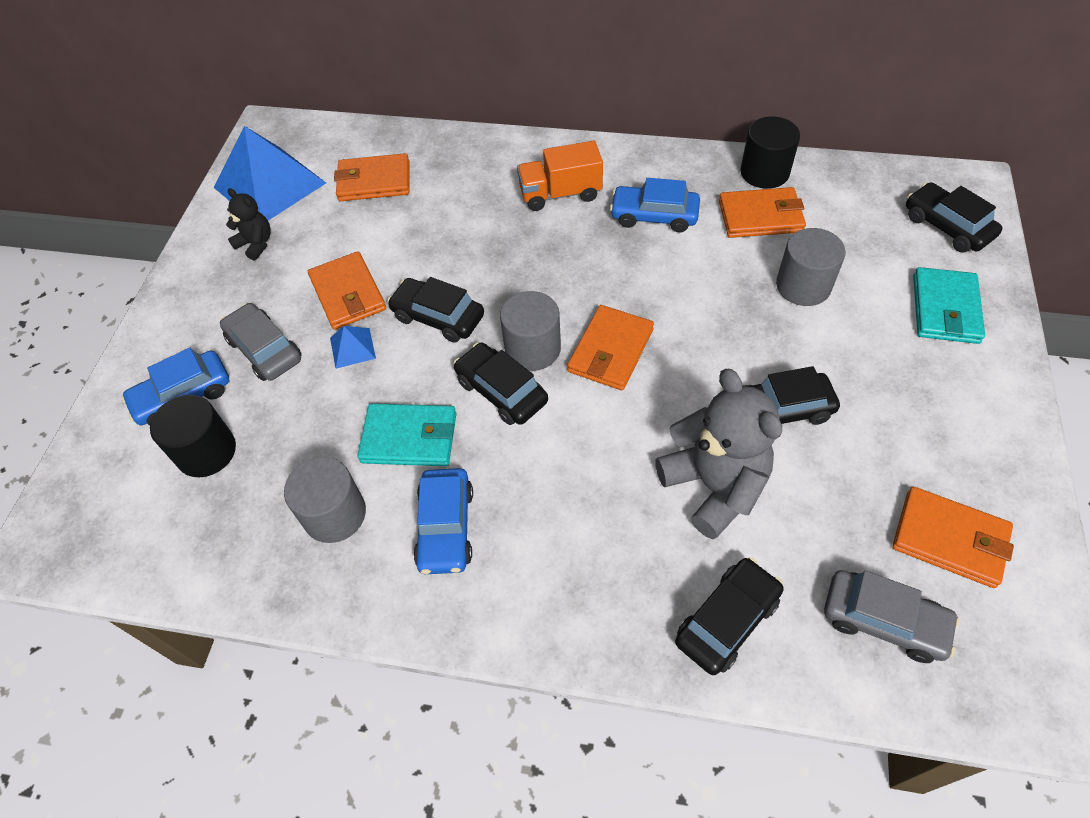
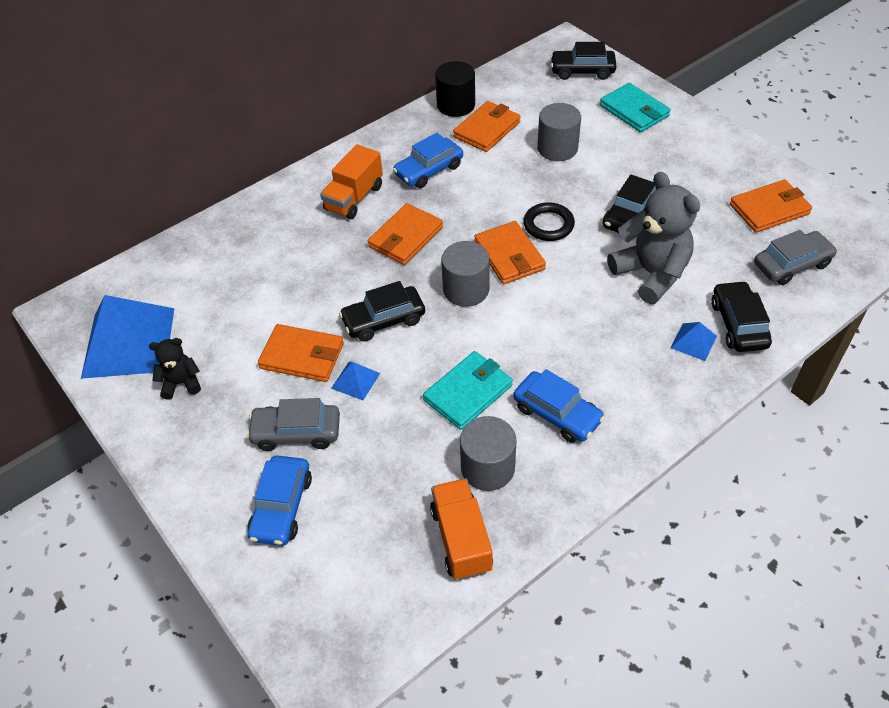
camera: 50 degrees left, 5 degrees down
black cylinder [150,395,236,477] -> none
orange wallet [334,153,409,201] -> orange wallet moved to [368,203,443,265]
black car [454,343,548,425] -> none
grey teddy bear [655,369,782,539] -> grey teddy bear turned 45 degrees clockwise [607,172,700,304]
none -> orange truck [430,478,493,580]
none -> black ring [523,202,575,241]
none -> blue pyramid [671,322,717,361]

